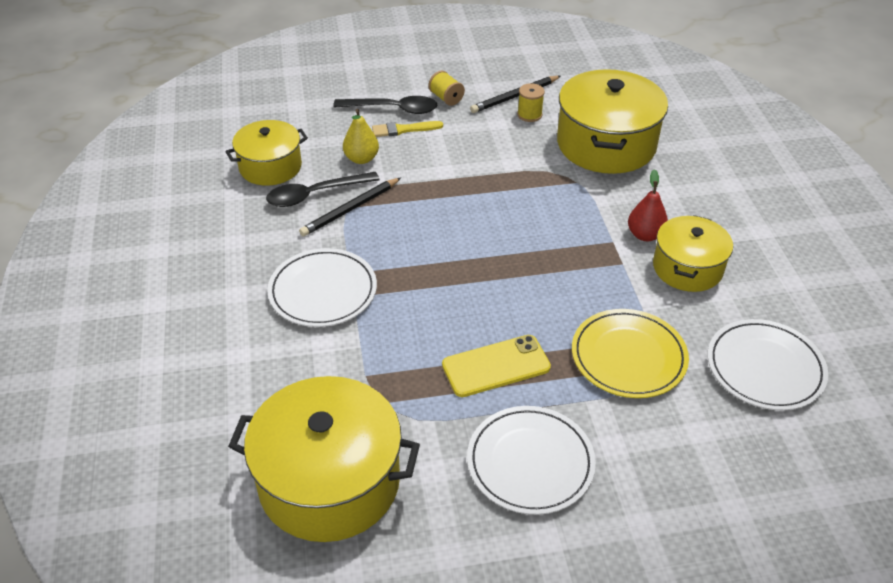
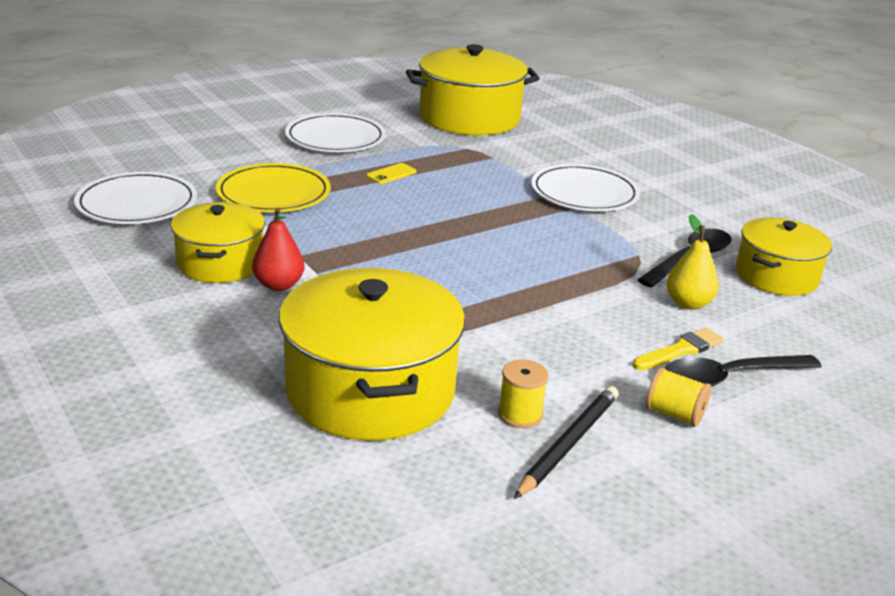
camera: 155 degrees right, 15 degrees down
black pencil [299,178,401,237] -> none
yellow phone [442,335,551,397] -> yellow phone [366,163,417,184], size x0.53

